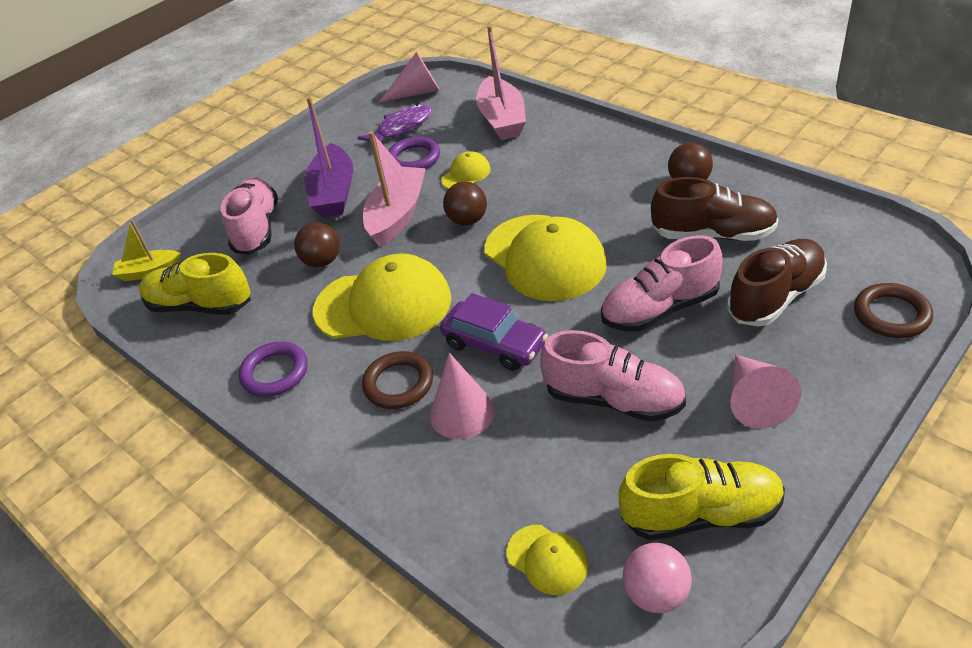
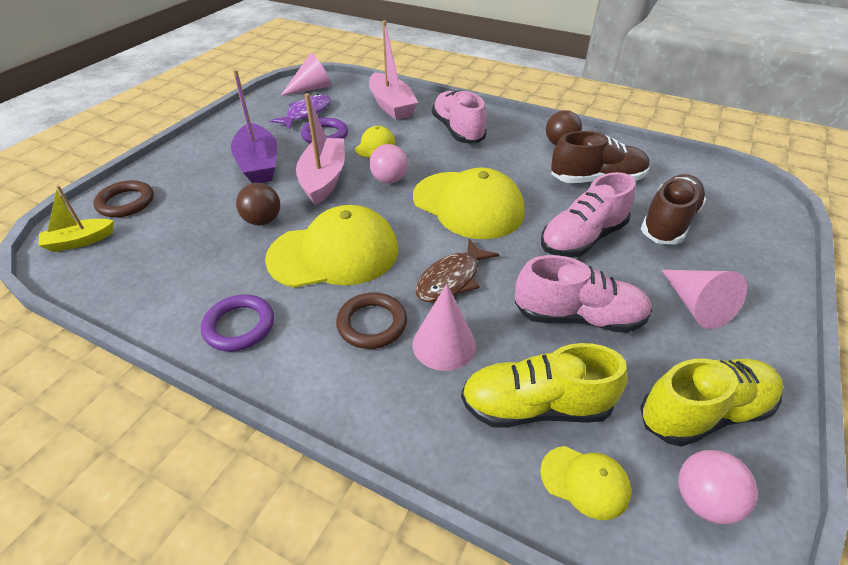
camera: 20 degrees left, 0 degrees up
yellow shoe [139,253,251,315] -> yellow shoe moved to [461,343,628,428]
pink shoe [221,177,278,255] -> pink shoe moved to [432,90,487,143]
purple car [440,293,548,371] -> brown fish [416,239,499,303]
brown ball [443,181,487,226] -> pink ball [369,144,408,183]
brown ring [854,283,933,338] -> brown ring moved to [93,180,154,218]

